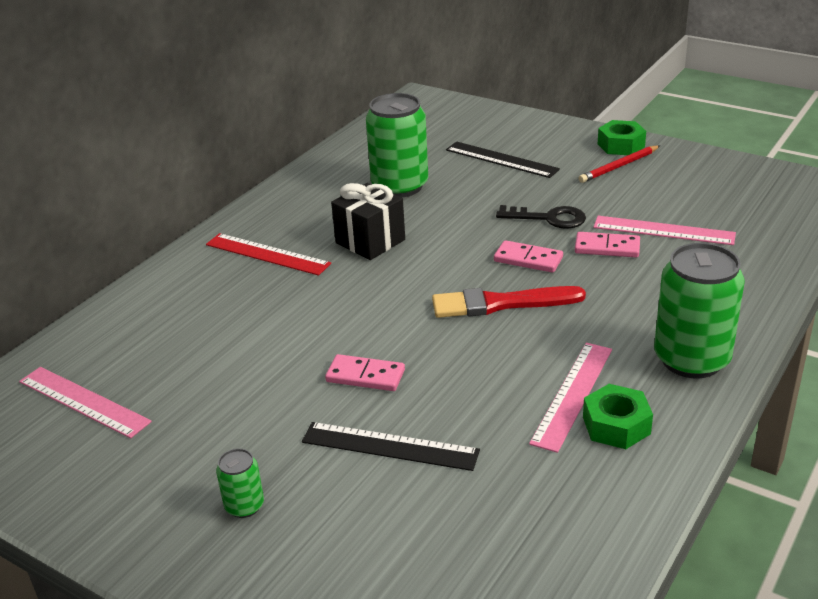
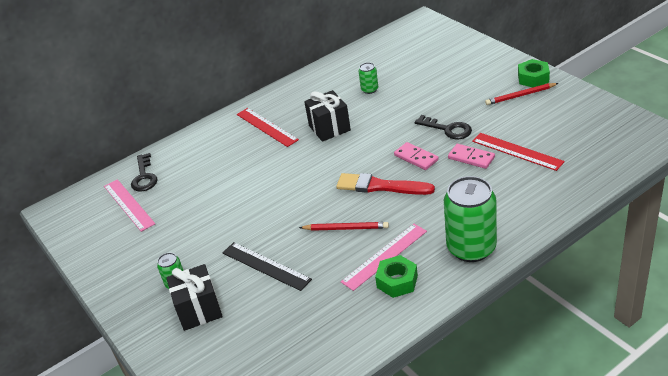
camera: 25 degrees right, 5 degrees up
pink domino [325,354,405,391] -> none
green can [366,93,428,197] -> green can [358,62,378,94], size x0.46
black ruler [446,141,560,178] -> none
pink ruler [594,216,736,245] -> red ruler [472,133,565,171]
none -> black key [131,153,158,192]
none -> black gift [166,264,223,331]
none -> red pencil [299,222,389,231]

